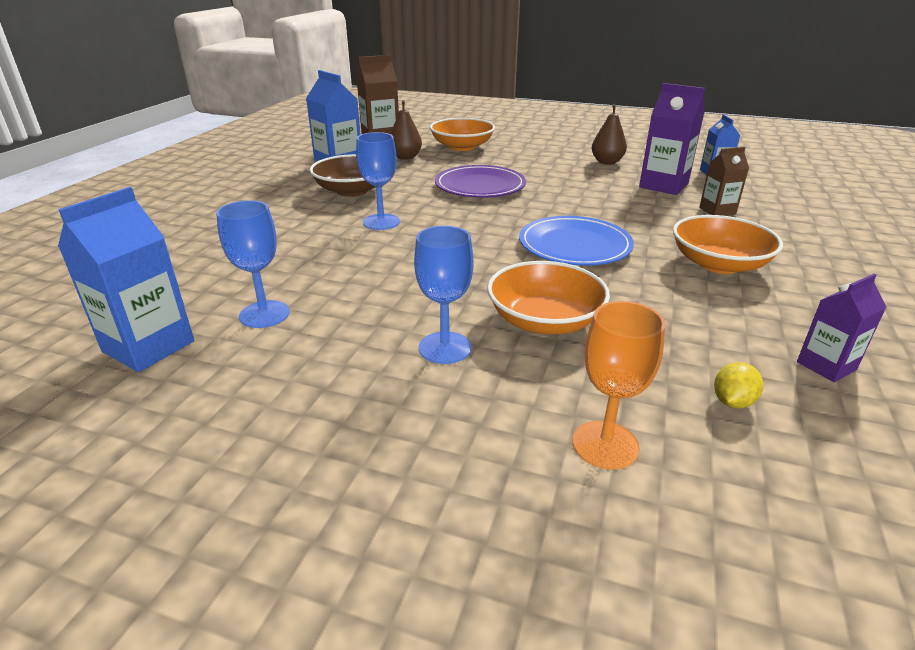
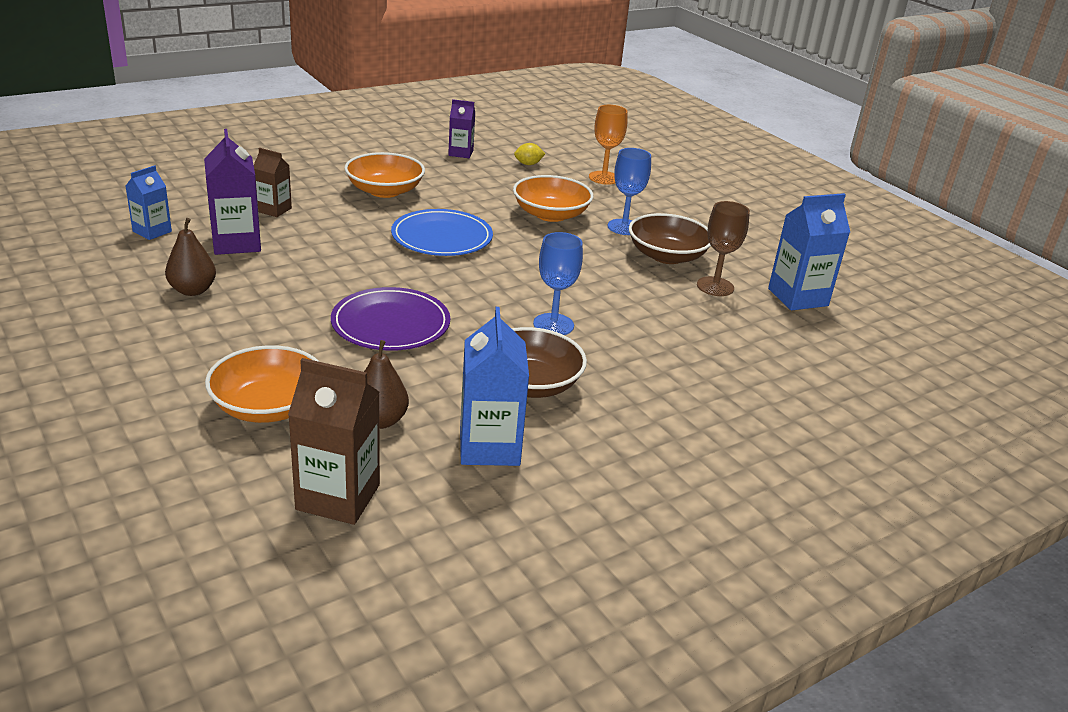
camera: 145 degrees left, 0 degrees up
blue goblet [216,200,290,328] -> brown goblet [697,201,750,296]
none -> brown bowl [629,213,711,264]

